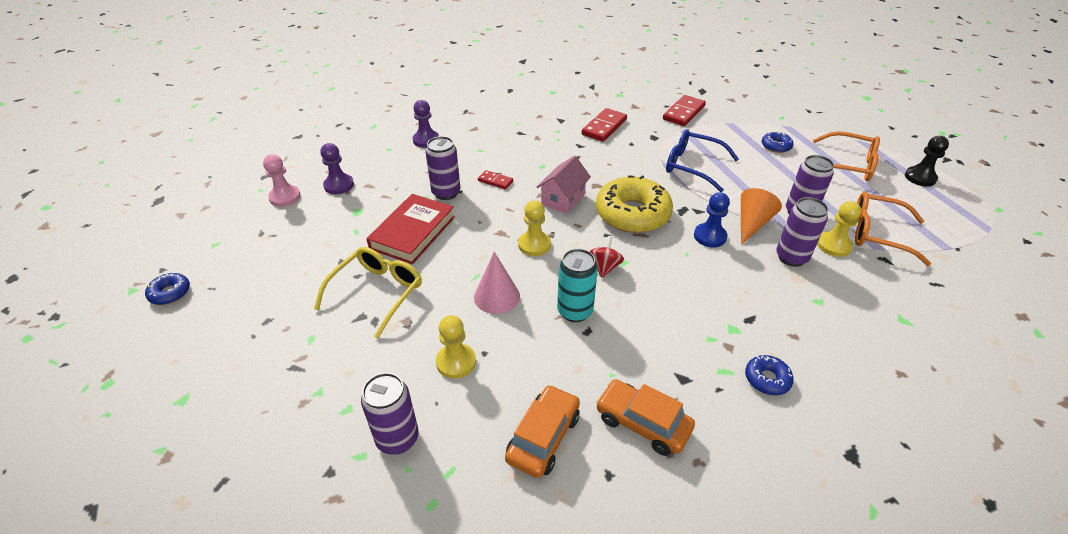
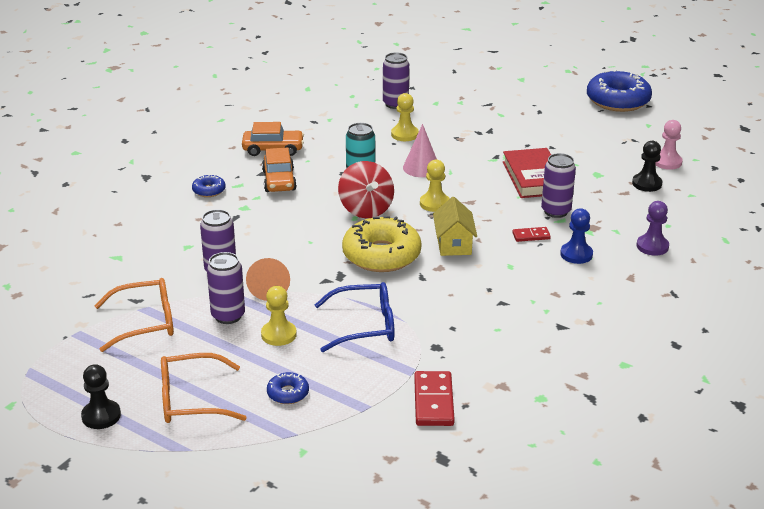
camera: 145 degrees right, 10 degrees down
blue donut [145,273,190,305] -> blue donut [587,69,652,112], size x2.18
yellow glasses [314,247,422,339] -> none
purple pawn [320,143,354,194] -> black pawn [632,141,662,192]
orange car [505,385,580,478] -> orange car moved to [262,147,297,192]
pink house [537,156,591,214] -> yellow house [433,197,477,256]
red domino [582,108,627,142] -> none
red spinning top [589,236,624,278] -> red spinning top [338,161,394,218], size x1.80
blue pawn [694,192,730,248] -> blue pawn moved to [560,208,593,264]
yellow pawn [817,201,861,257] -> yellow pawn moved to [261,286,297,346]

